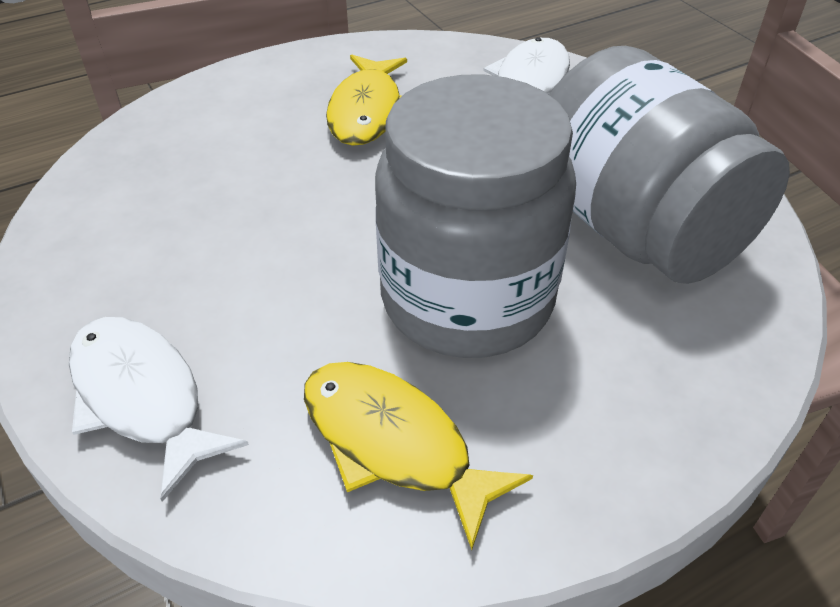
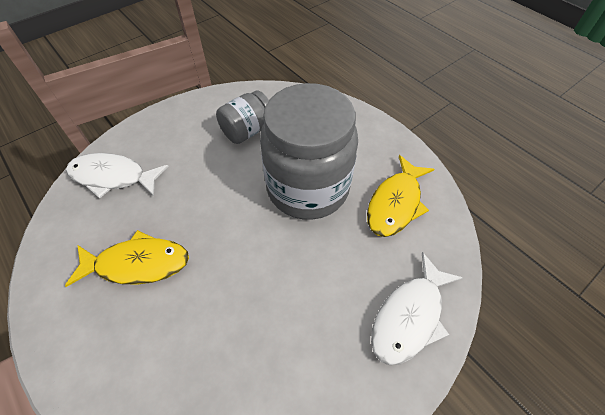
camera: 100 degrees left, 10 degrees up
grey jar [549,46,790,284] -> grey jar [216,91,269,144], size x0.51

